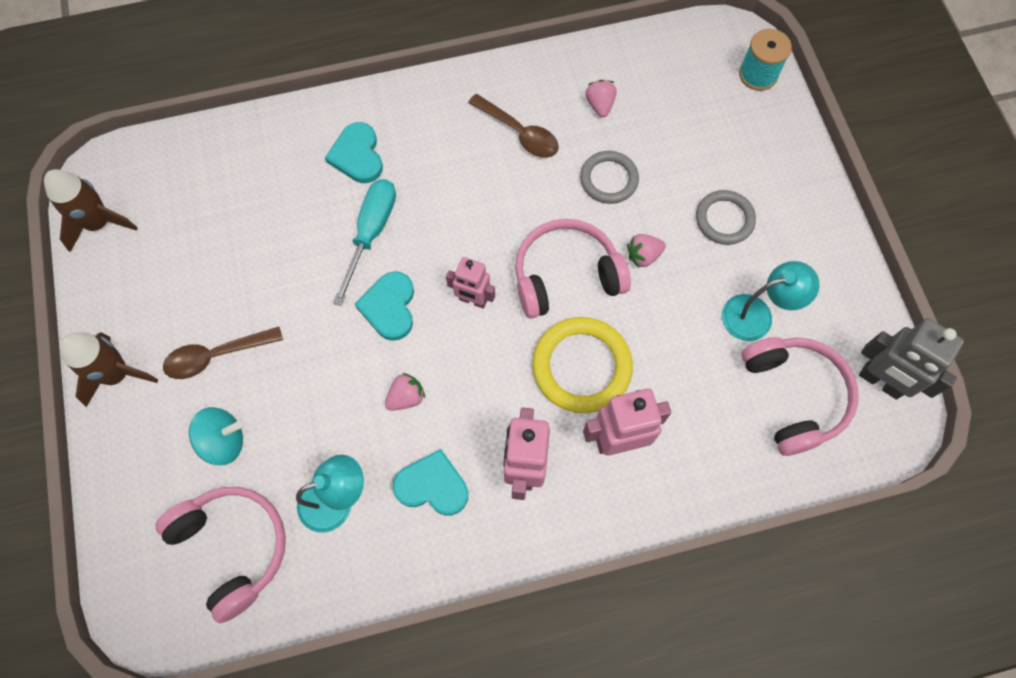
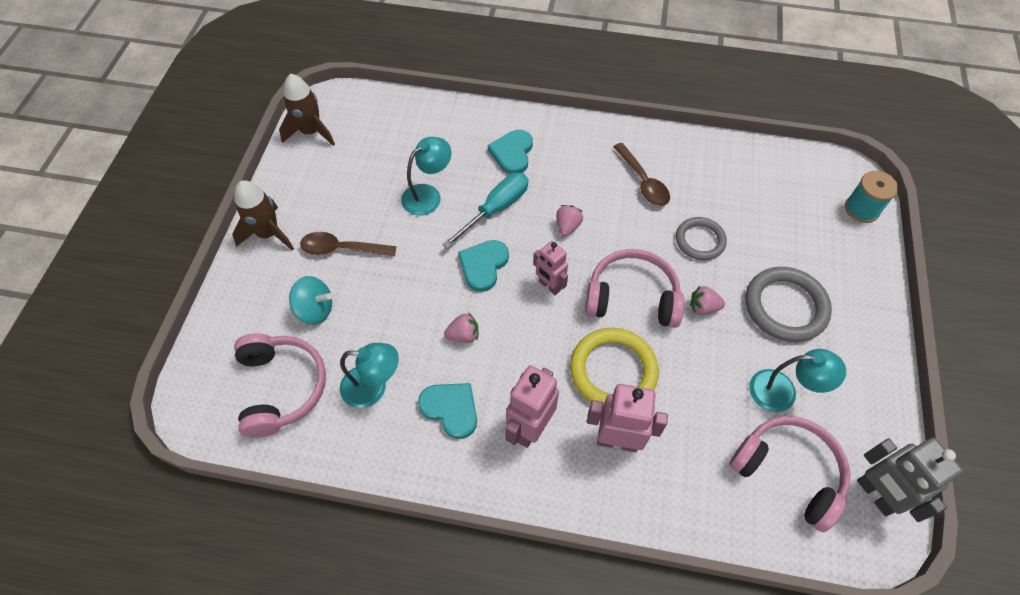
camera: 25 degrees right, 10 degrees down
pink strawberry [586,80,617,117] -> pink strawberry moved to [556,205,583,237]
grey ring [696,190,756,245] -> grey ring [746,267,832,342], size x1.57
pink headphones [741,337,859,456] -> pink headphones turned 60 degrees counterclockwise [729,416,850,532]
none -> turquoise lamp [401,137,451,216]

